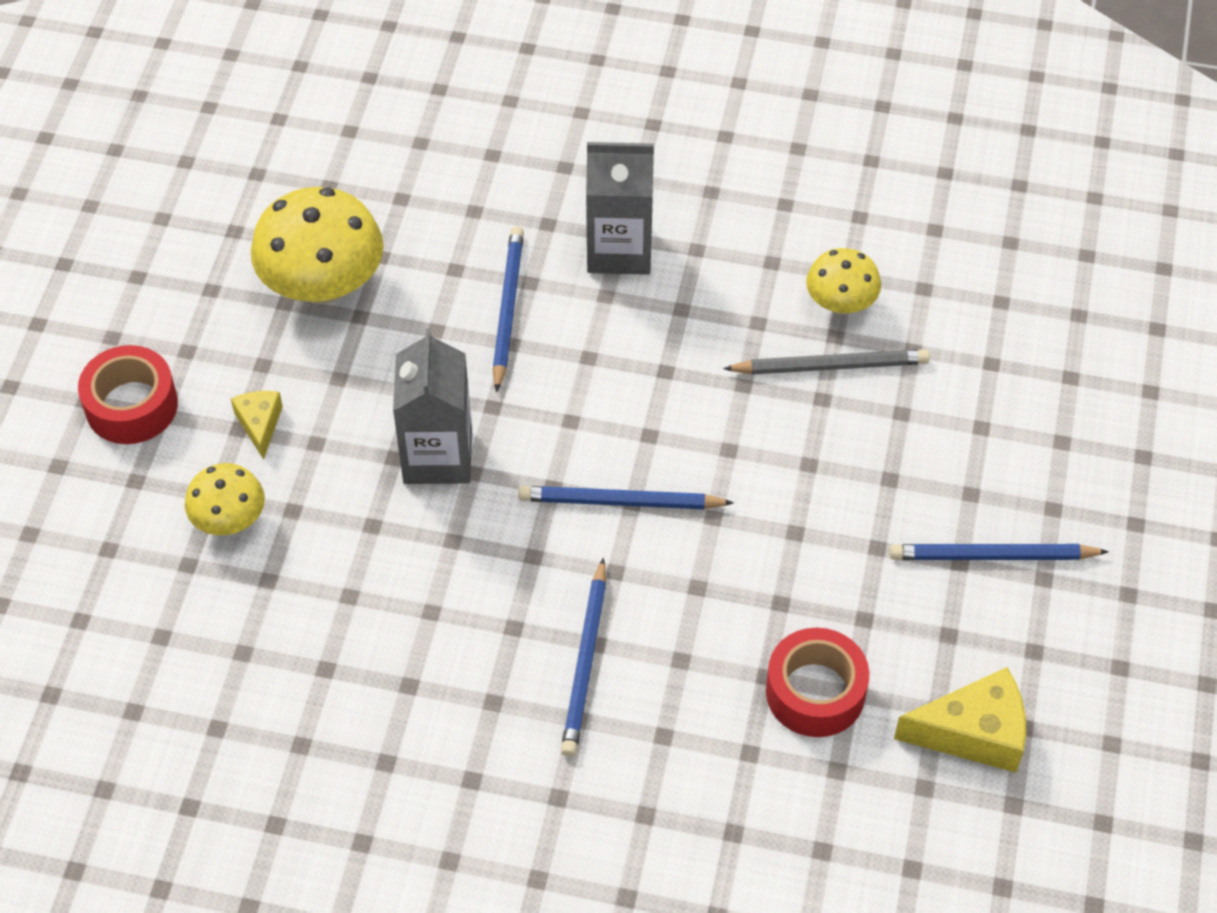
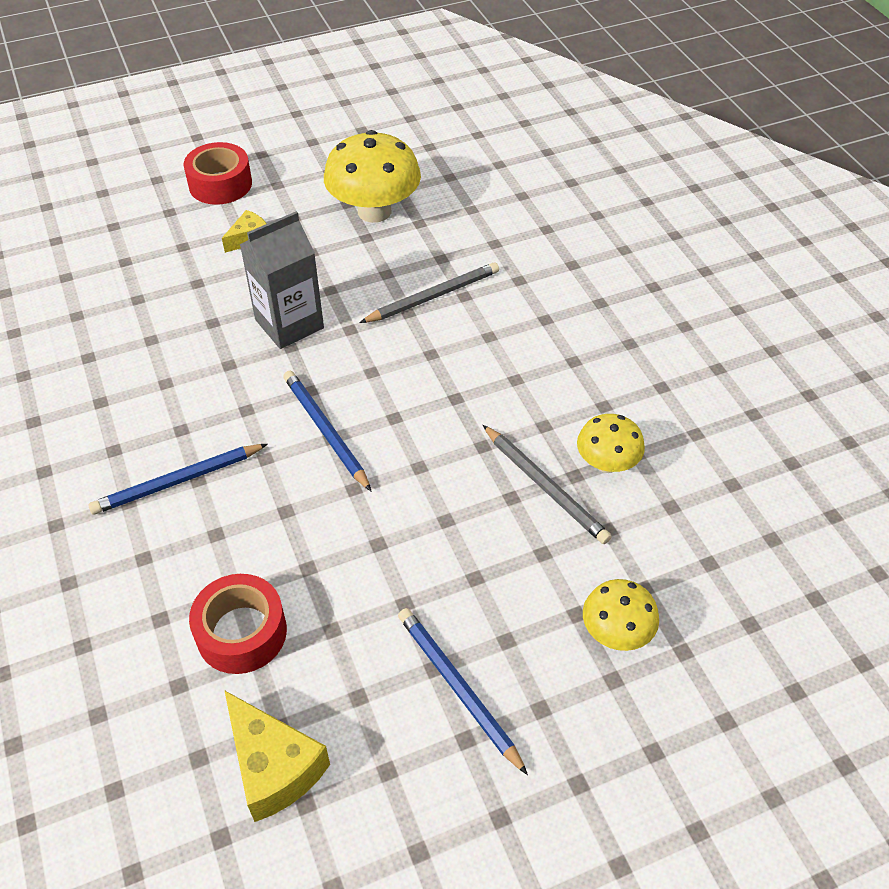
camera: 55 degrees right, 5 degrees down
yellow mushroom [185,463,265,535] -> yellow mushroom moved to [583,579,659,651]
blue pencil [492,226,524,393] -> grey pencil [359,262,499,323]
grey carton [586,142,654,275] -> none

